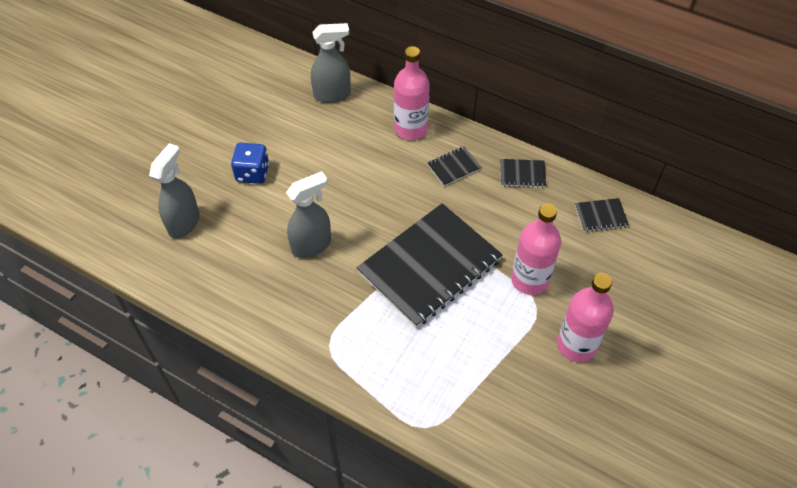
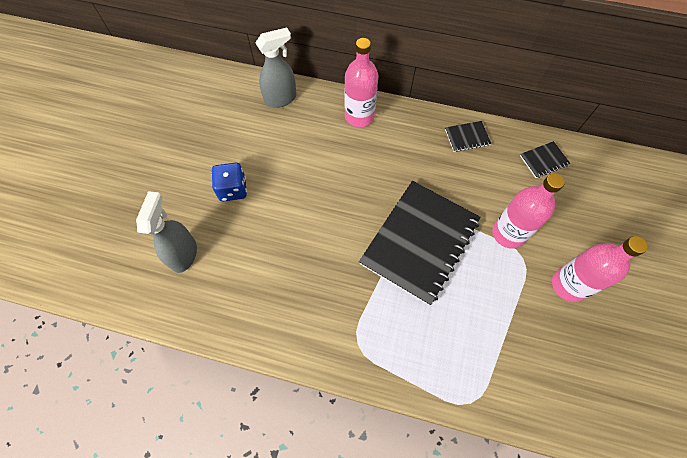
camera: 15 degrees left, 10 degrees up
grey spray bottle [286,171,331,258] -> none
black notebook [427,146,482,186] -> none

